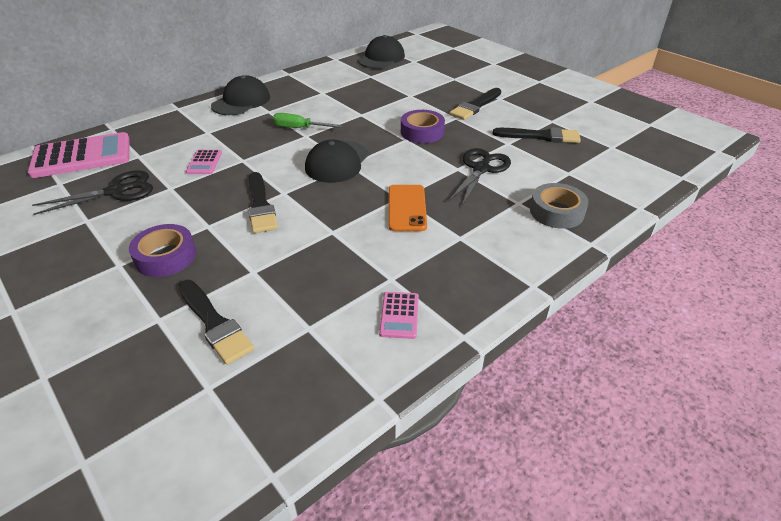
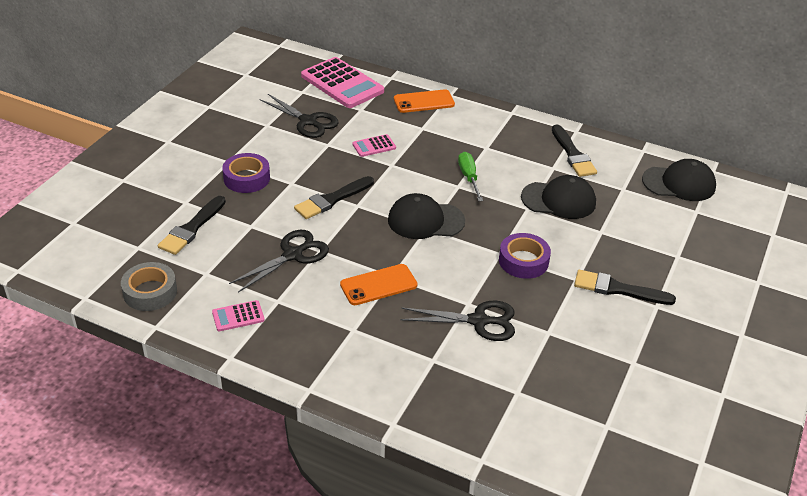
camera: 65 degrees right, 0 degrees up
black cap [211,75,270,115] -> black cap moved to [521,175,596,219]
black brush [493,127,581,143] -> black brush moved to [552,125,597,177]
grey tape [530,183,589,229] -> grey tape moved to [121,262,177,311]
none -> black scissors [229,230,329,293]
none -> orange phone [394,89,455,113]

